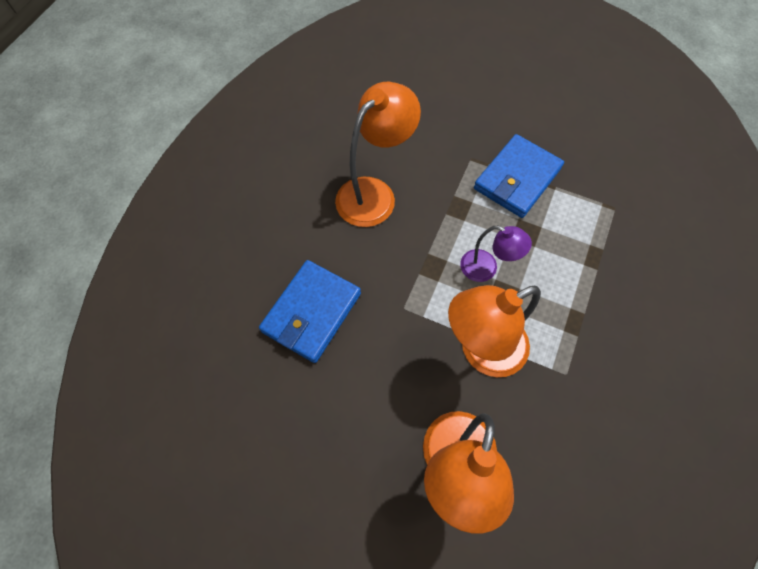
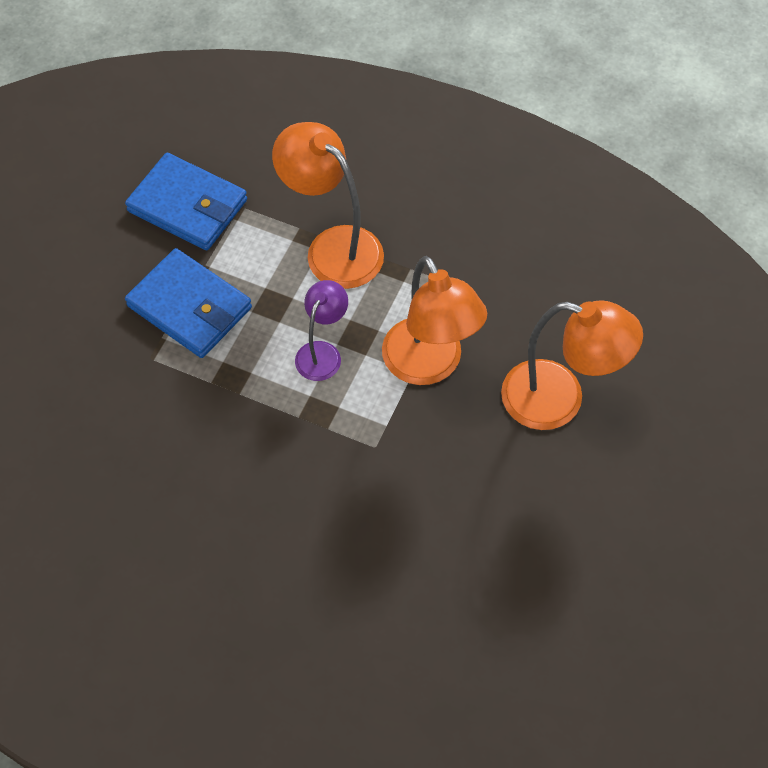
camera: 90 degrees left, 5 degrees down
blue wallet [259,260,361,363] -> blue wallet moved to [125,153,247,250]
orange lamp [335,82,421,227] -> orange lamp moved to [272,122,384,289]

